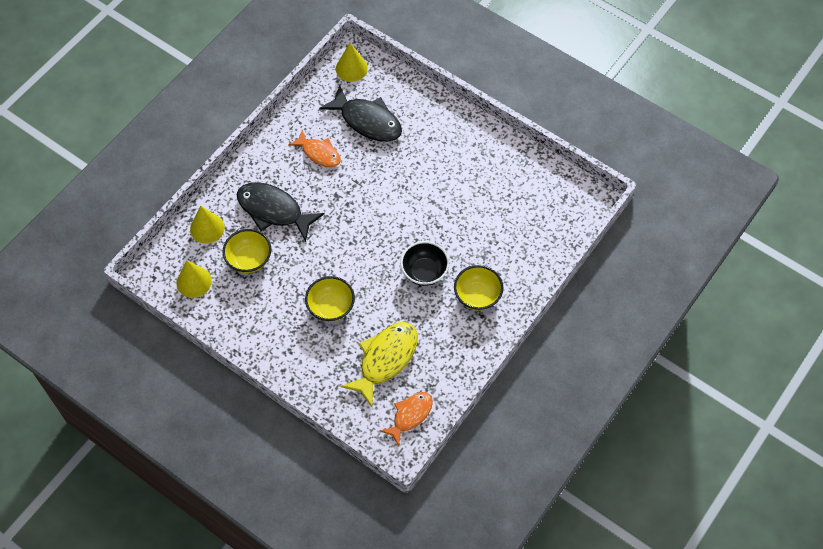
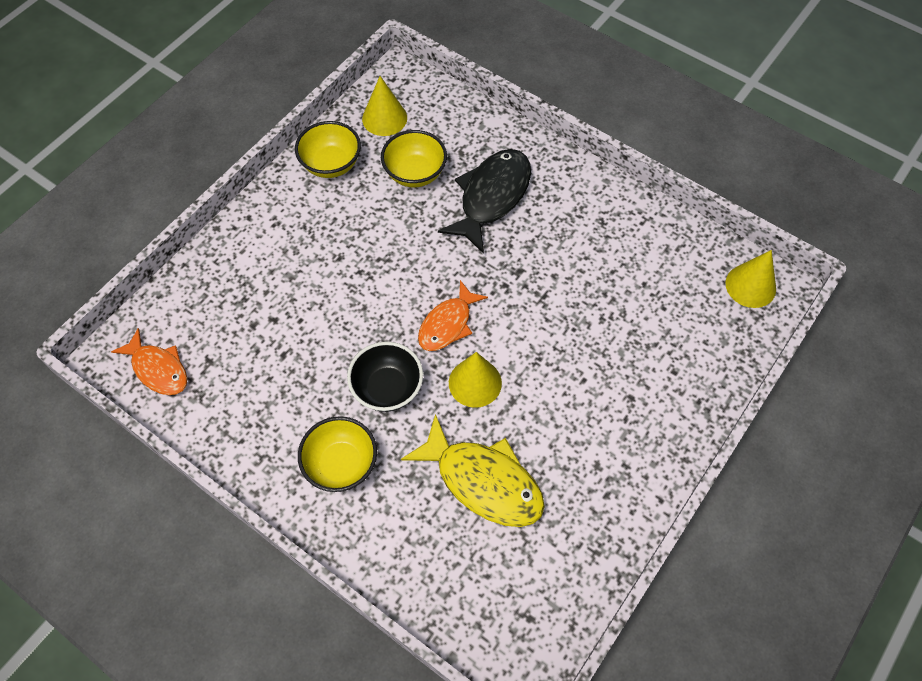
camera: 90 degrees right, 0 degrees up
yellow cone [190,206,225,244] -> yellow cone moved to [449,352,502,408]
orange fish [288,130,341,167] -> orange fish moved to [418,280,488,351]
yellow bowl [305,276,355,322] -> yellow bowl moved to [295,121,361,178]
black fish [319,85,402,142] -> none
yellow fish [340,322,418,407] -> yellow fish moved to [401,414,545,527]

